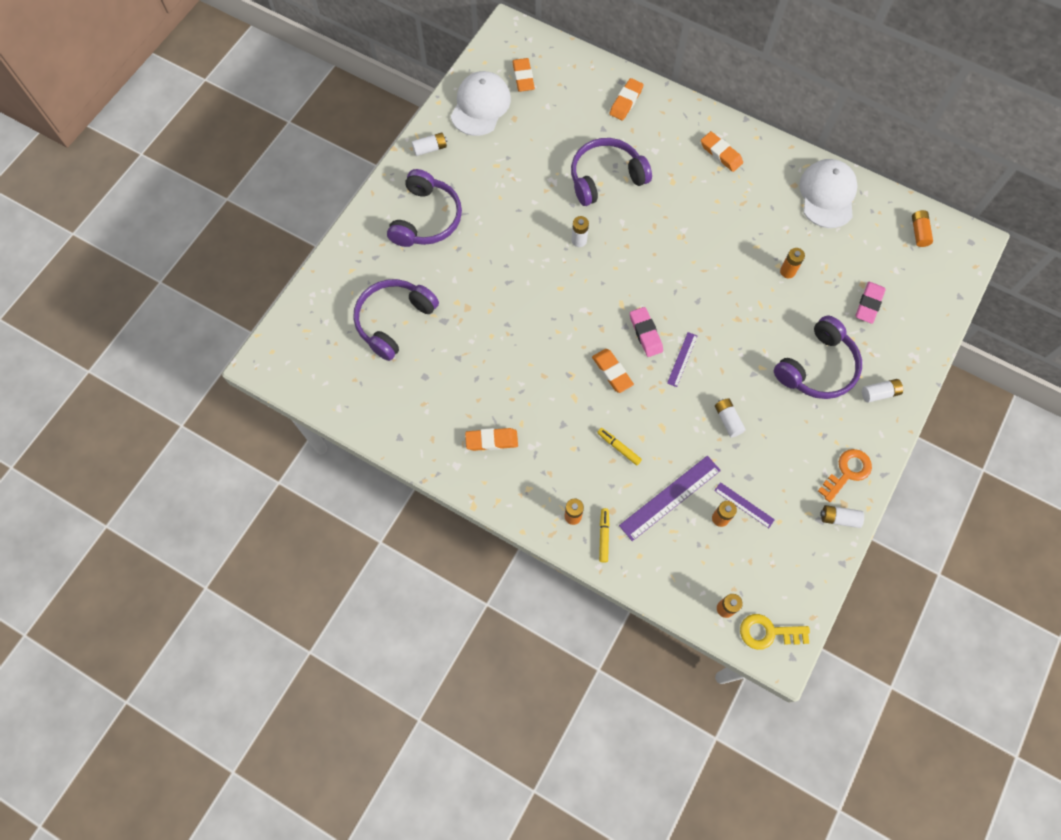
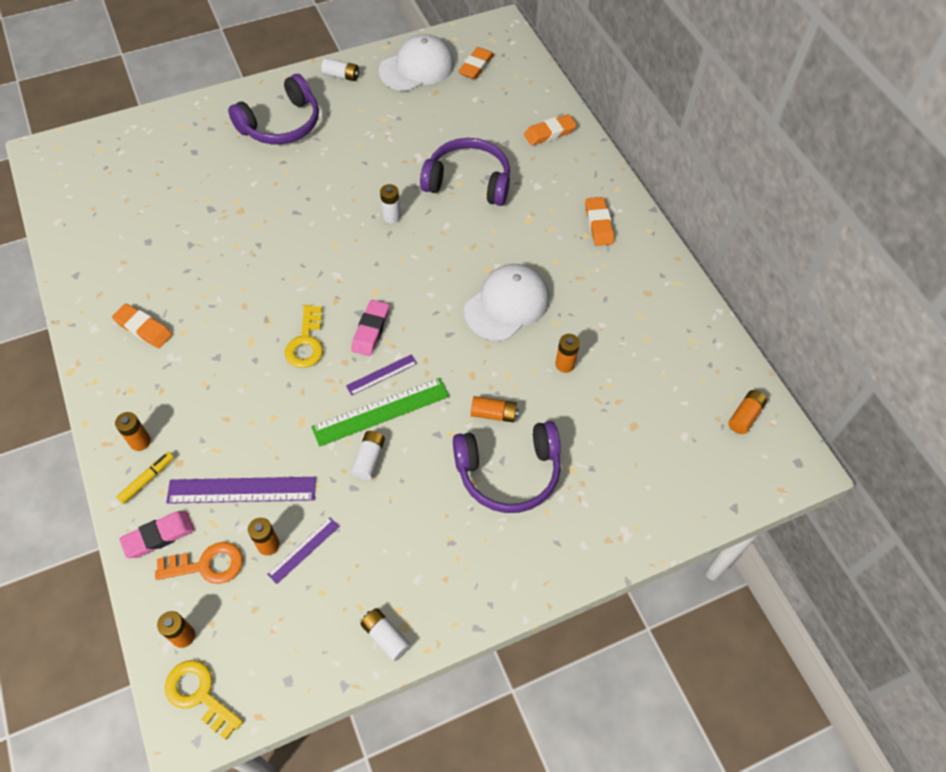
camera: 35 degrees right, 10 degrees down
purple headphones [353,279,439,361] -> none
orange eraser [592,349,634,393] -> yellow key [285,305,323,368]
yellow marker [597,428,642,465] -> none
purple ruler [714,482,775,528] -> purple ruler turned 60 degrees clockwise [267,517,340,584]
white cap [799,159,858,228] -> white cap moved to [464,264,550,341]
orange key [818,449,872,502] -> orange key moved to [155,542,243,584]
pink eraser [856,282,886,324] -> pink eraser moved to [119,511,195,558]
white battery [862,379,903,403] -> none
none -> green ruler [311,378,449,447]
none -> orange battery [471,396,519,422]

